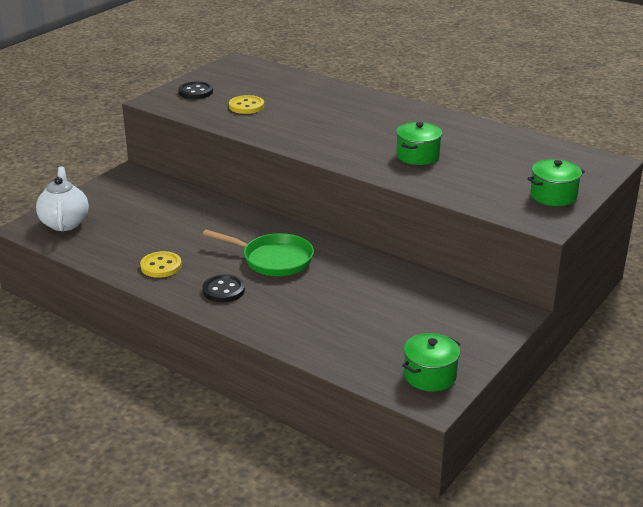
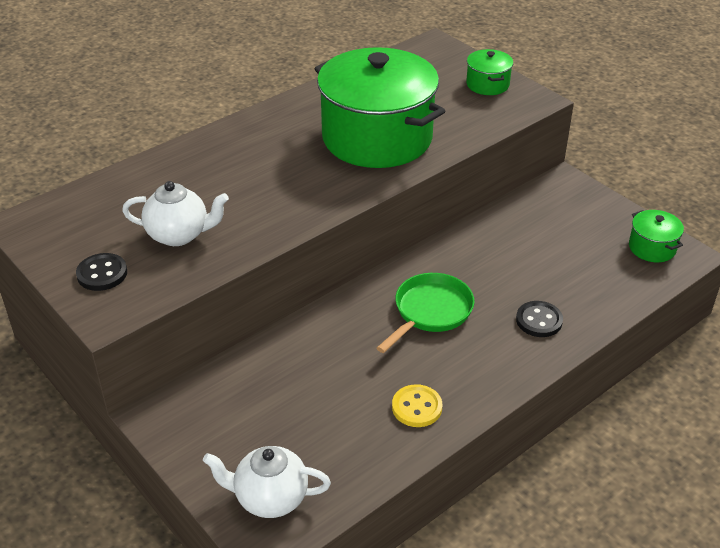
camera: 75 degrees left, 10 degrees up
black button [202,274,245,302] -> black button moved to [516,301,563,337]
yellow button [229,95,264,114] -> white teapot [122,181,229,246]
green pot [396,122,442,165] -> green pot [315,47,445,168], size x2.37

